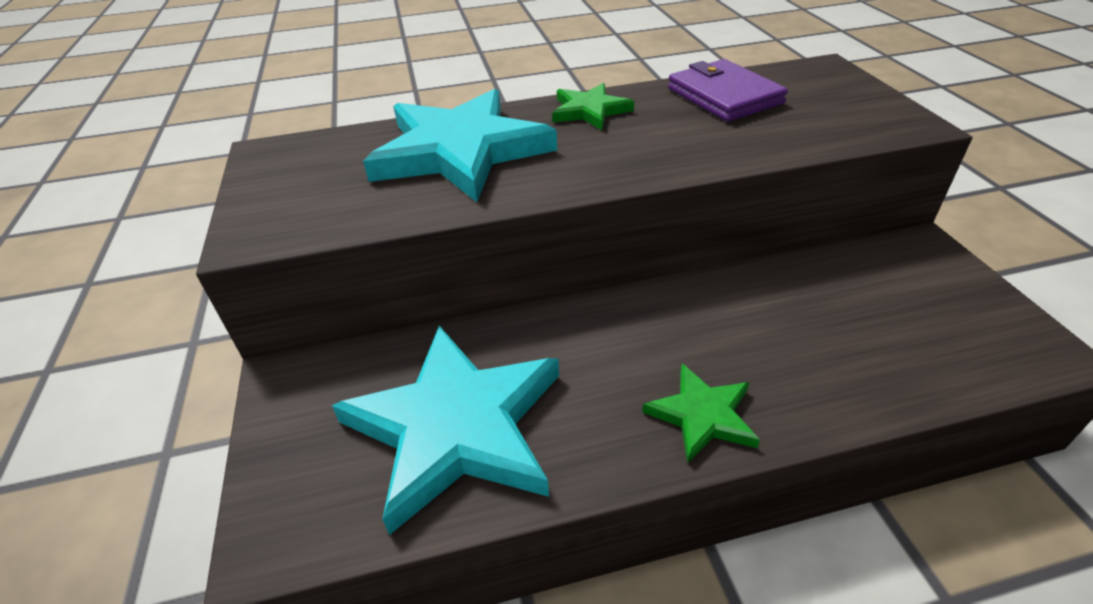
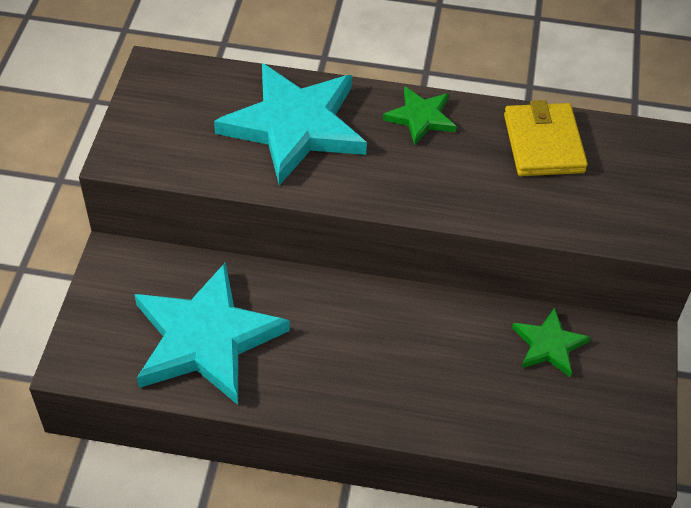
camera: 20 degrees right, 10 degrees up
green star [642,364,760,463] -> green star moved to [512,307,591,377]
purple wallet [668,59,788,122] -> yellow wallet [504,100,588,176]

